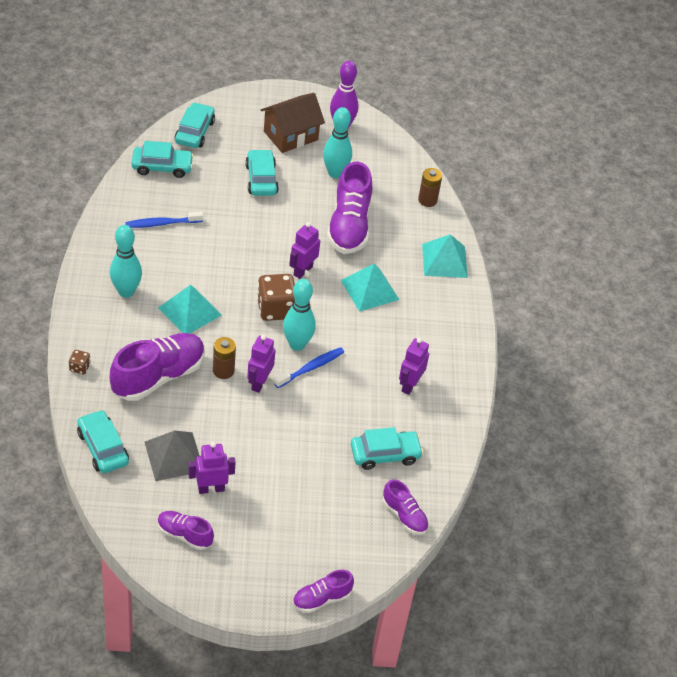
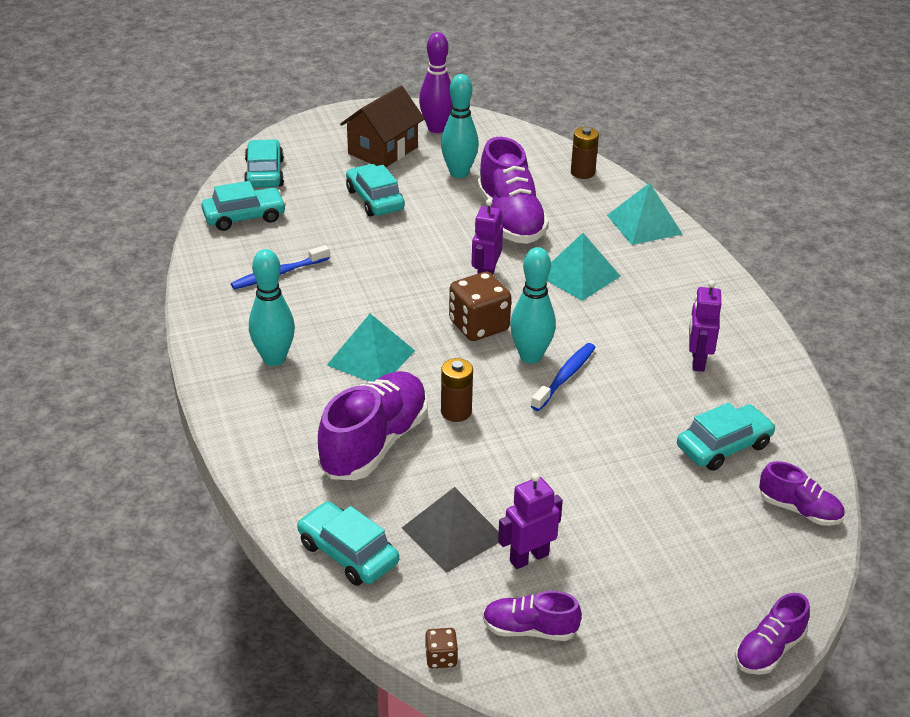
camera: 15 degrees left, 10 degrees down
brown dice [69,350,91,374] -> brown dice moved to [426,628,458,668]
purple robot [247,335,276,393] -> none

